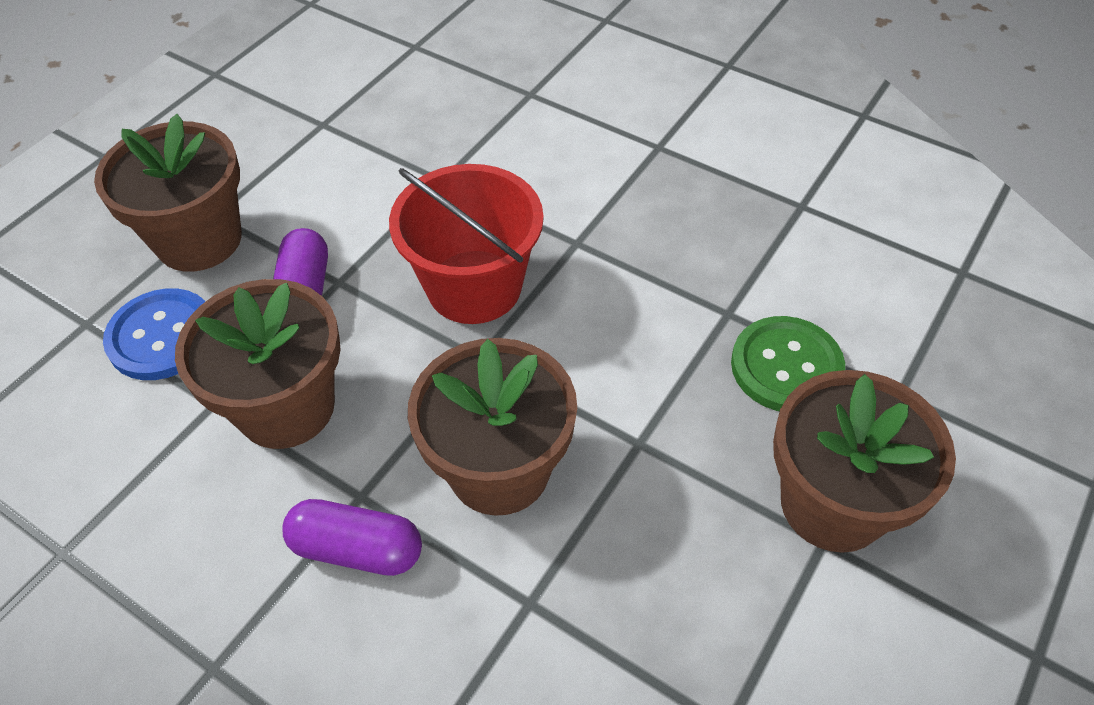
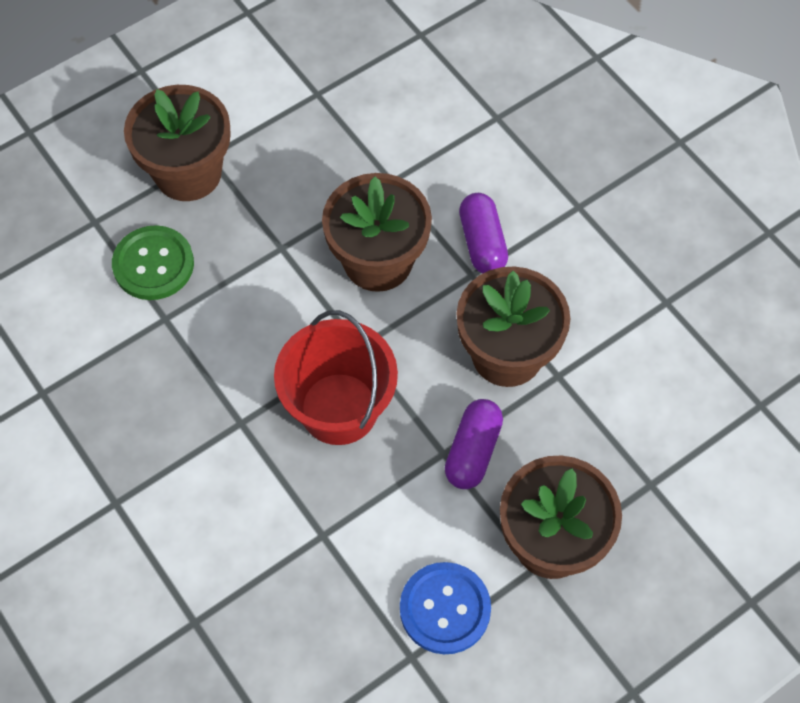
camera: 160 degrees left, 10 degrees up
blue button [103,288,206,380] -> blue button moved to [400,562,491,654]
purple capsule [282,499,422,576] -> purple capsule turned 45 degrees clockwise [459,193,508,273]

